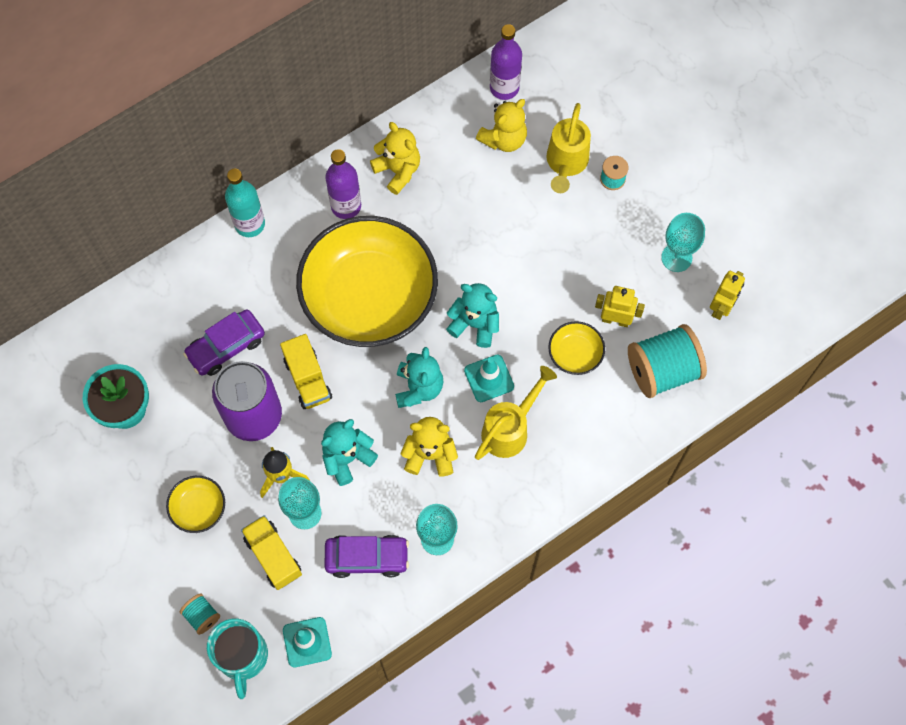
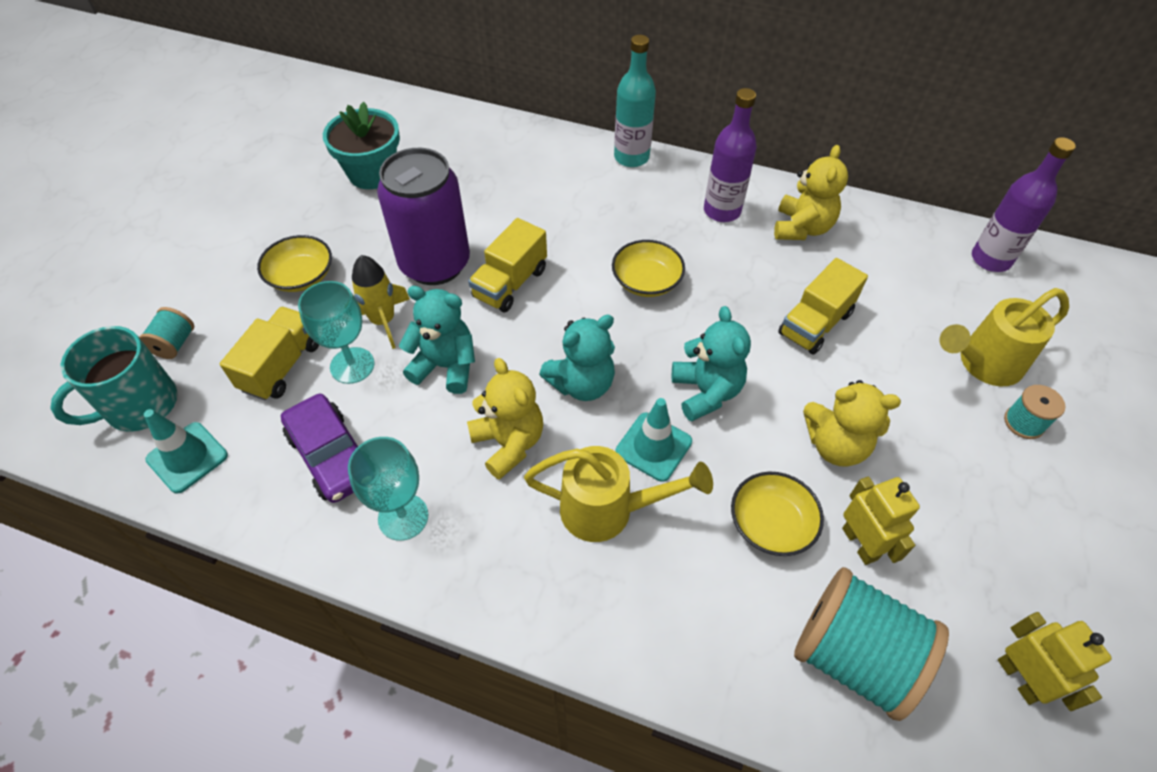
camera: 55 degrees right, 15 degrees down
purple car [183,309,265,376] -> none
yellow bowl [296,216,438,347] -> yellow bowl [612,240,685,297], size x0.40
yellow teddy bear [476,99,527,152] -> yellow teddy bear moved to [803,380,901,467]
turquoise goblet [661,213,705,272] -> none
yellow robot [710,271,745,320] -> yellow robot turned 105 degrees counterclockwise [998,612,1112,711]
none -> yellow truck [778,258,868,355]

